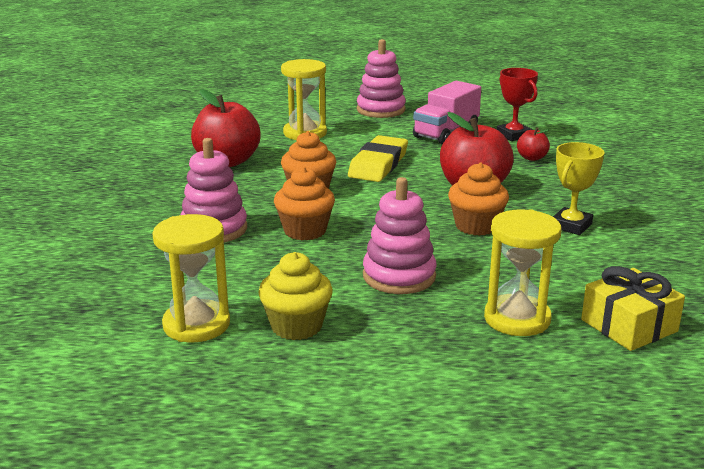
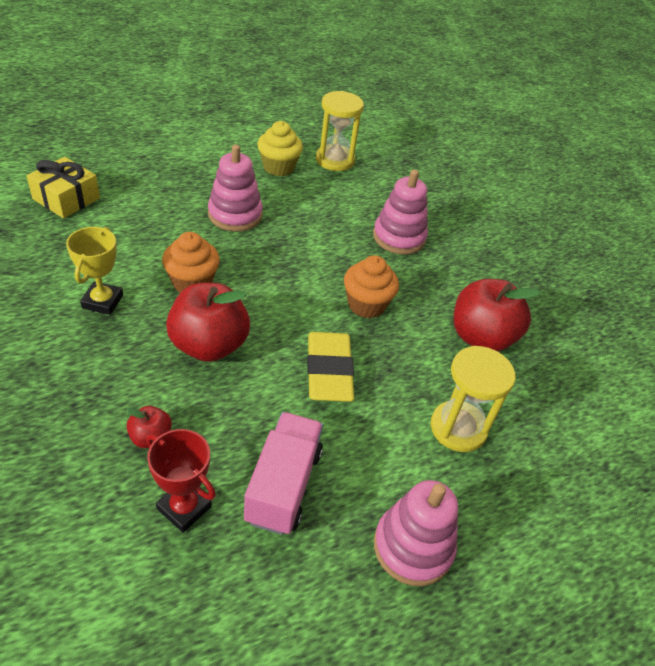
camera: 150 degrees right, 20 degrees up
orange cupcake [274,167,335,240] -> none
yellow hourglass [484,209,561,336] -> none

